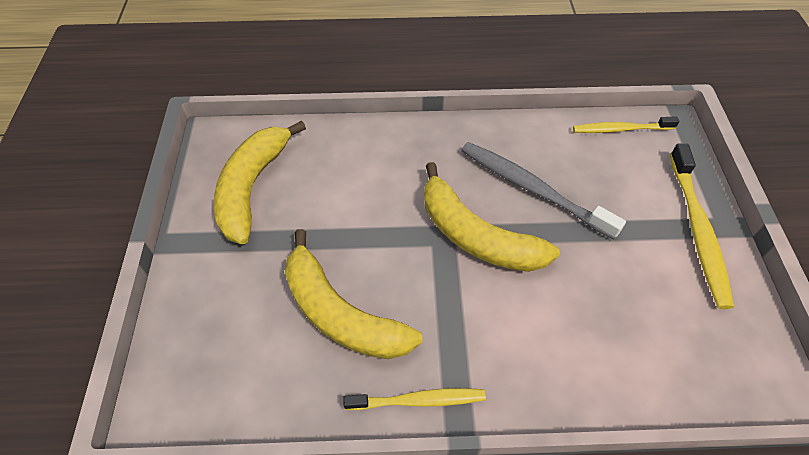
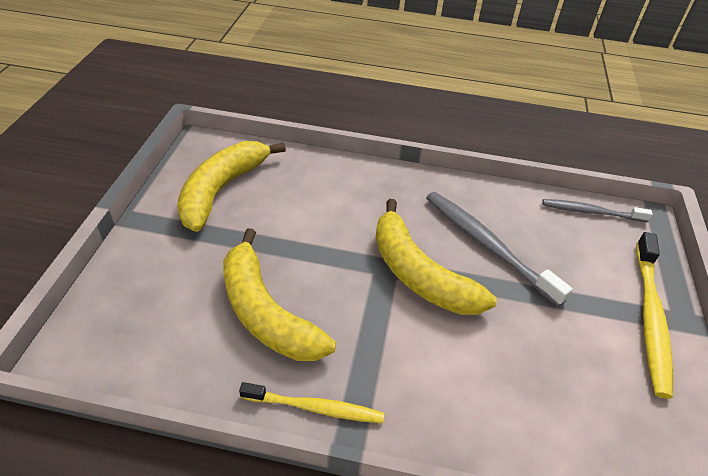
camera: 10 degrees right, 10 degrees down
yellow toothbrush [573,116,679,133] -> grey toothbrush [542,199,653,222]

